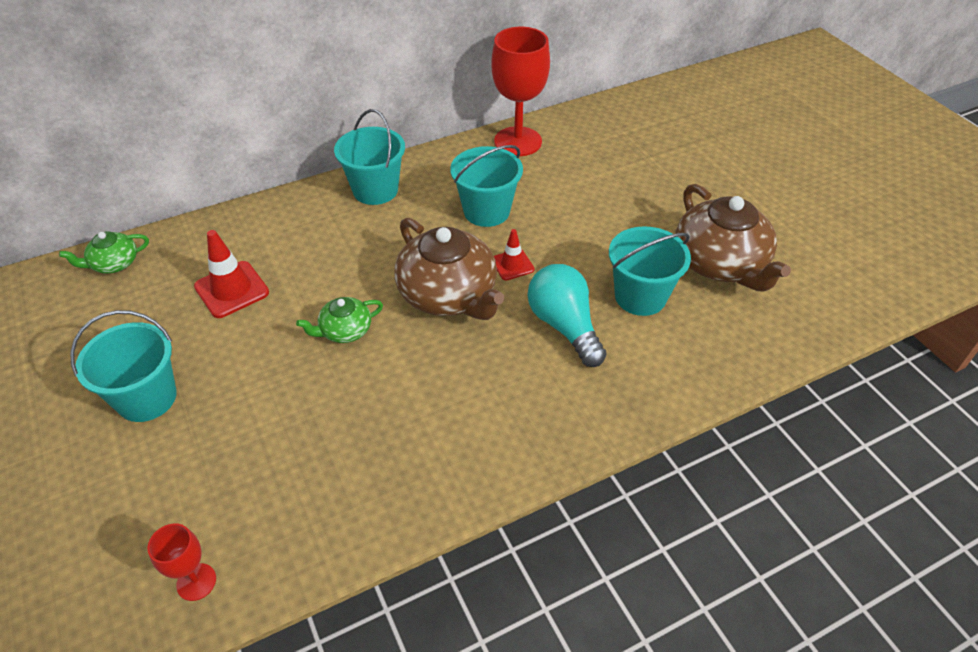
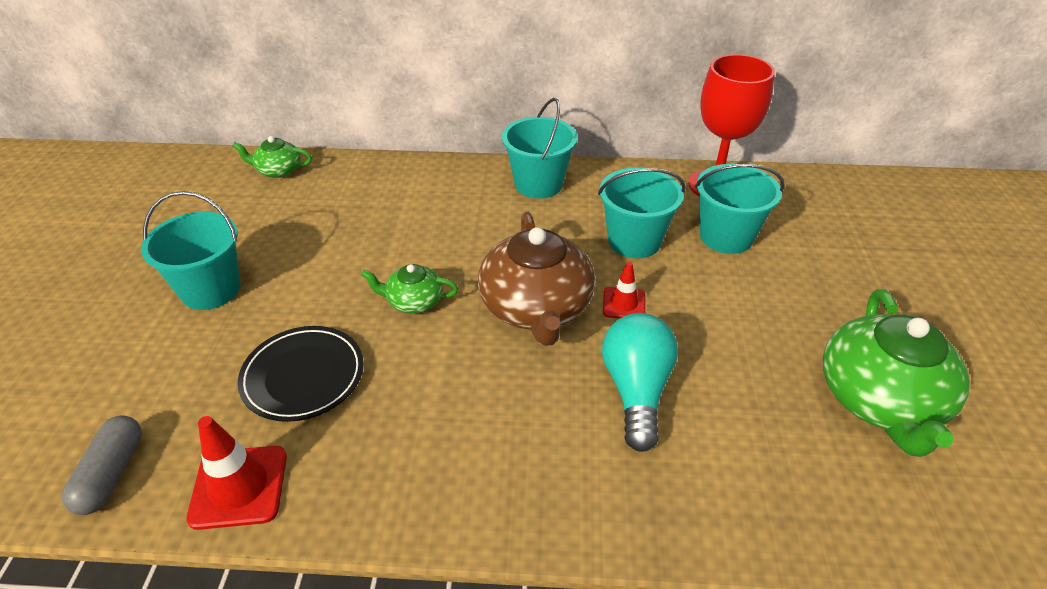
camera: 30 degrees right, 5 degrees down
red goblet [147,523,216,601] -> grey capsule [62,415,142,515]
red traffic cone [194,230,269,318] -> red traffic cone moved to [186,416,287,530]
turquoise bucket [609,226,691,316] -> turquoise bucket moved to [695,164,785,254]
brown teapot [675,184,791,292] -> green teapot [823,289,970,457]
none -> black plate [238,326,364,422]

